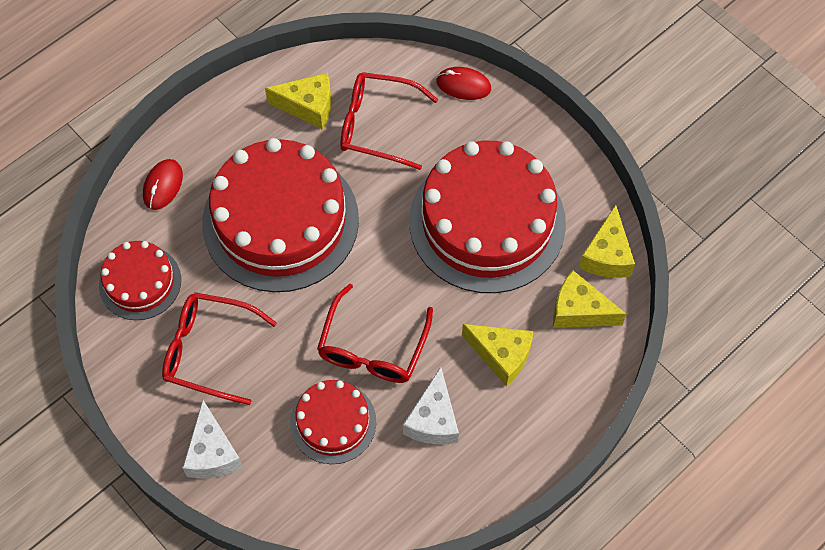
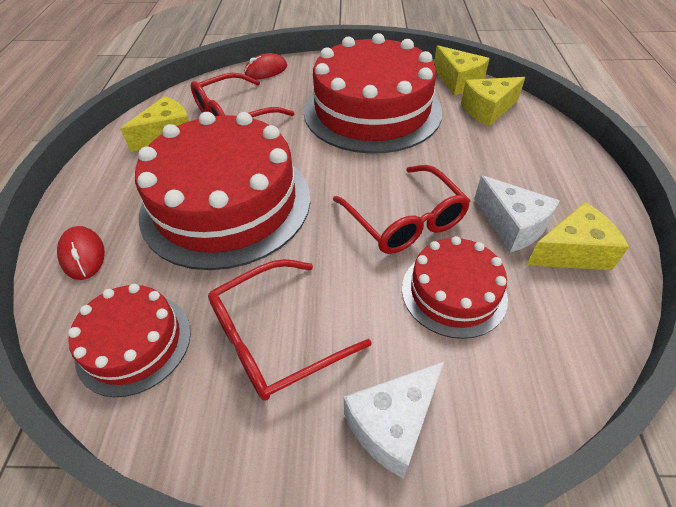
camera: 45 degrees left, 15 degrees down
white cheese [182,400,243,478] -> white cheese turned 105 degrees clockwise [344,362,444,479]
yellow cheese [462,324,534,387] -> yellow cheese moved to [527,202,629,270]

